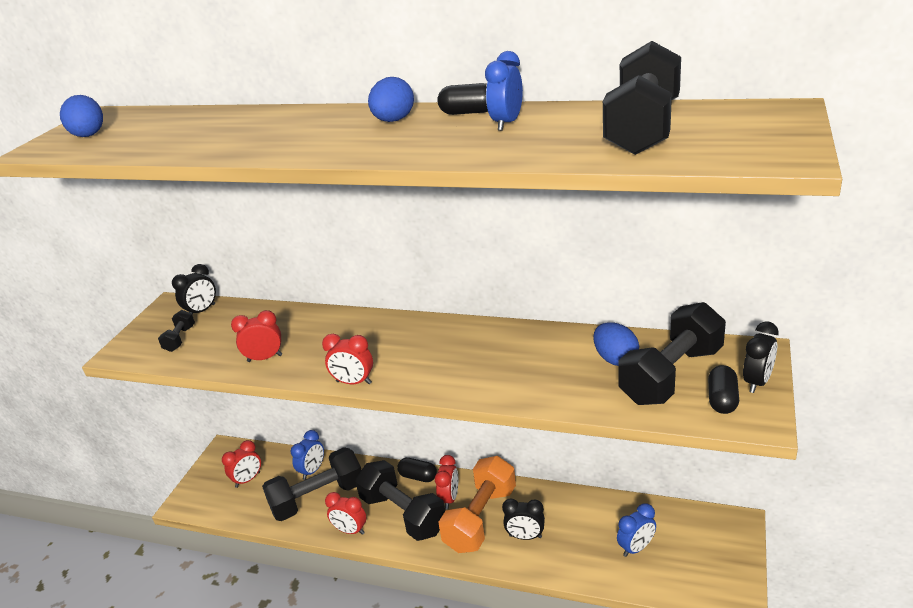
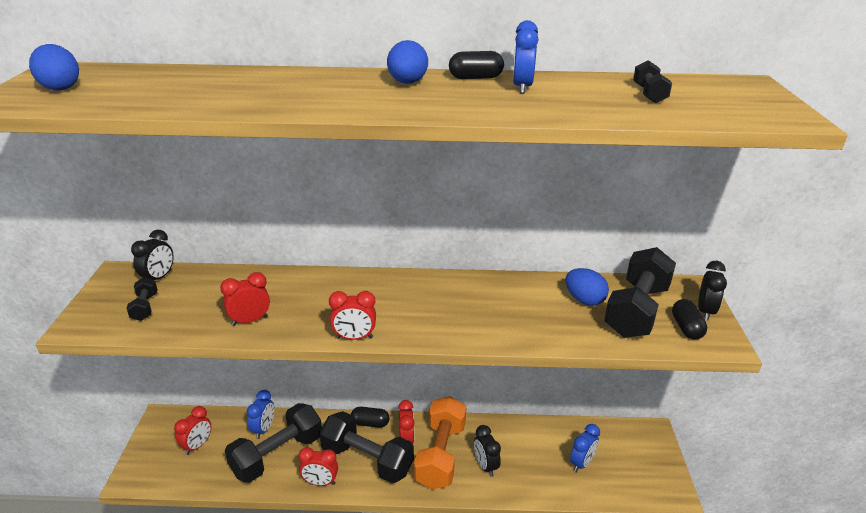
camera: 20 degrees left, 0 degrees up
black clock [502,499,545,540] -> black clock turned 75 degrees clockwise [474,425,501,477]
black dumbbell [603,41,681,155] -> black dumbbell [633,60,672,103], size x0.45

